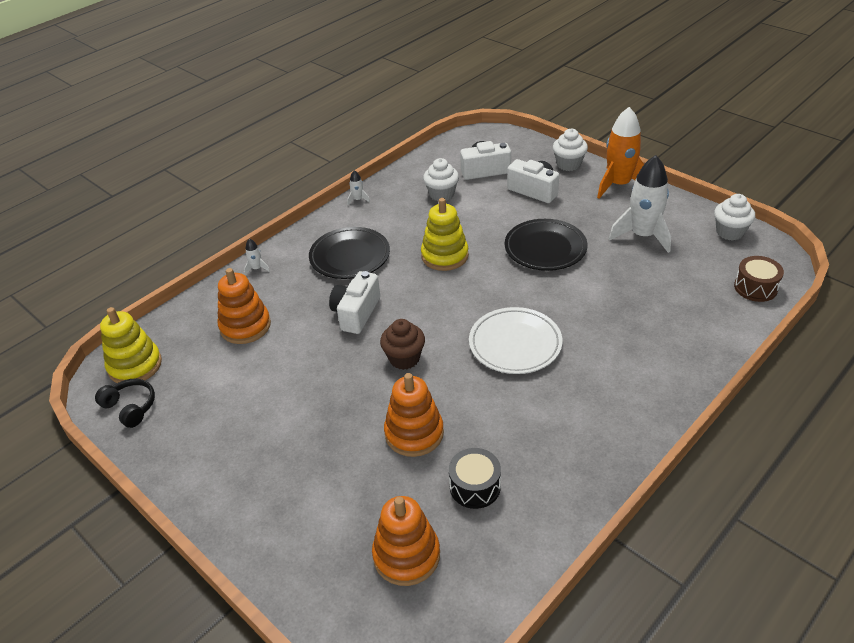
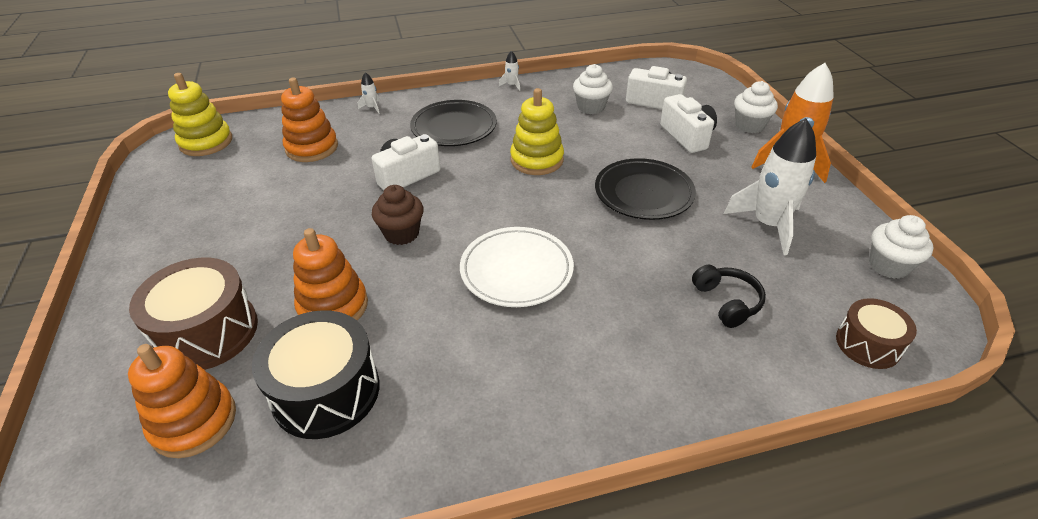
camera: 30 degrees right, 0 degrees up
black headphones [95,379,155,428] -> black headphones moved to [692,264,766,328]
black drum [449,448,501,509] -> black drum [252,310,380,439], size x1.67
none -> brown drum [129,258,258,370]

